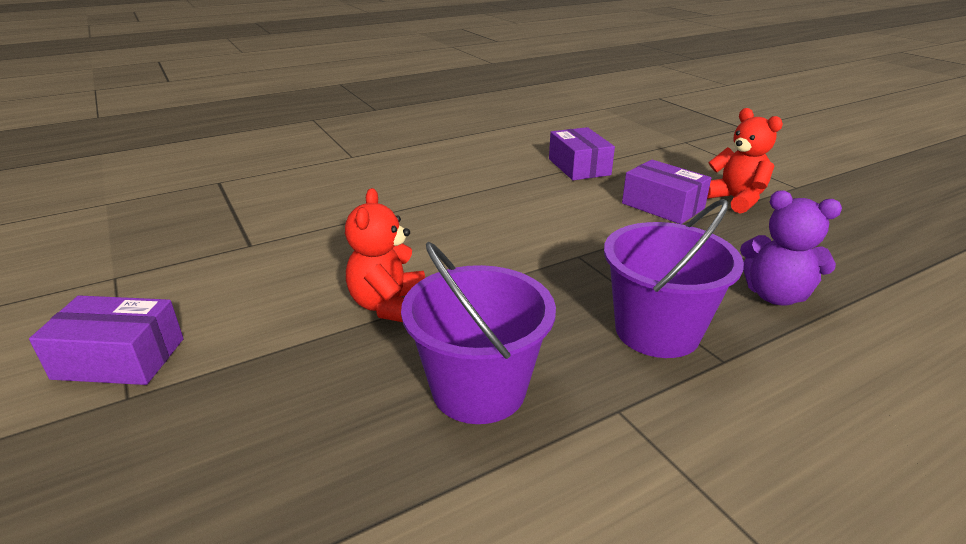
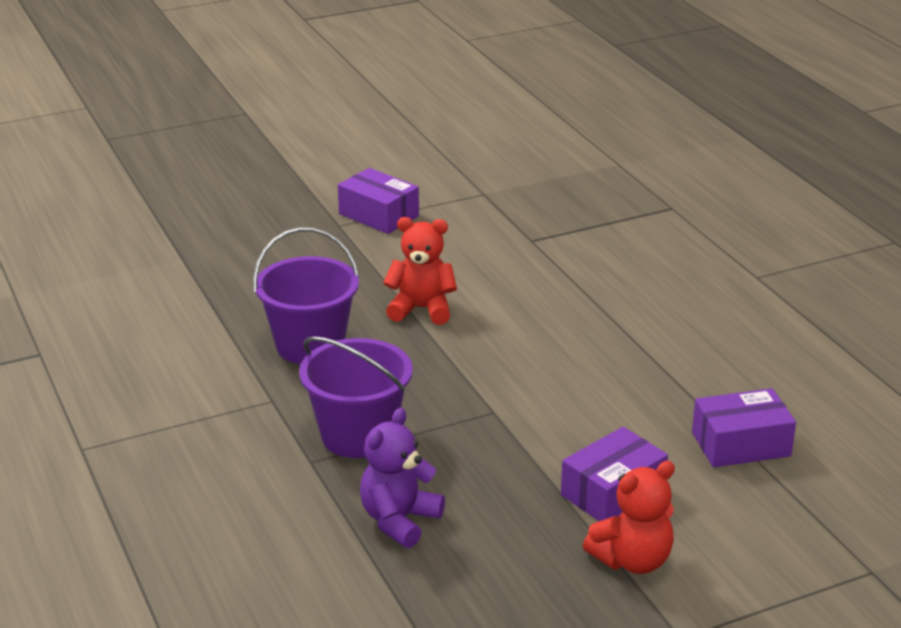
camera: 95 degrees right, 0 degrees up
purple box [29,295,183,385] -> purple box turned 60 degrees counterclockwise [338,168,419,234]

